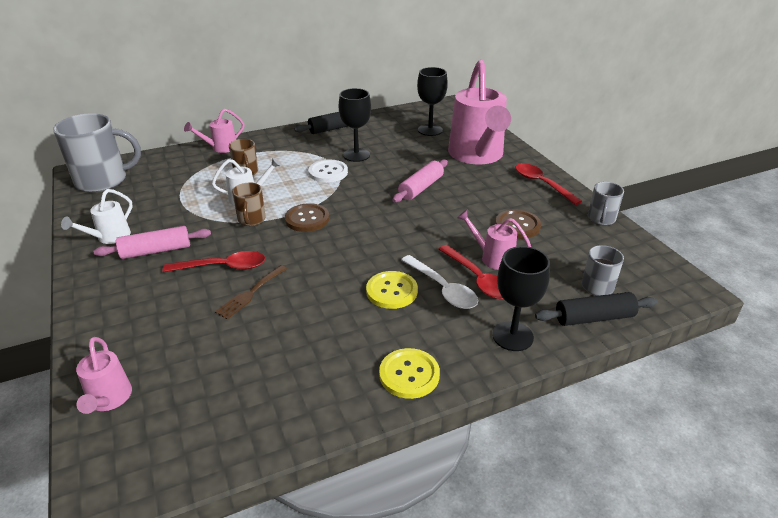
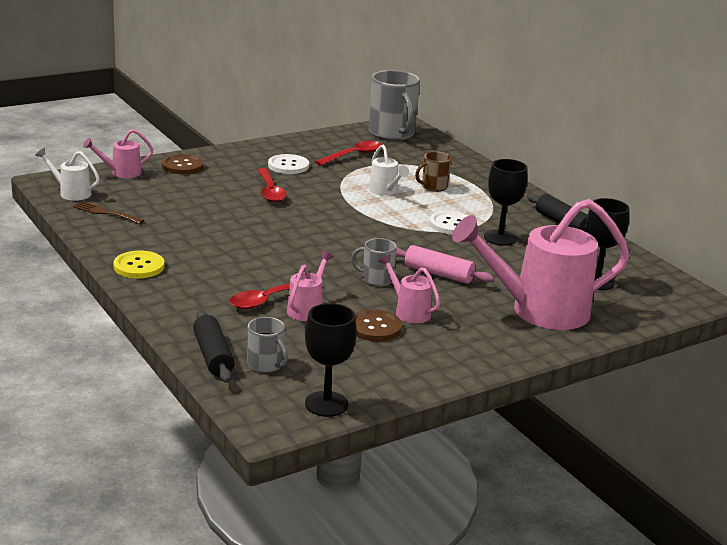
camera: 80 degrees right, 10 degrees down
white watering can [61,189,133,244] -> white watering can moved to [35,148,100,201]
pink rolling pin [93,226,211,259] -> white button [268,154,309,174]
pink watering can [184,109,245,153] -> pink watering can moved to [378,254,440,324]
brown fork [215,265,287,319] -> brown fork moved to [73,201,144,224]
brown mug [232,183,266,226] -> none
brown button [285,203,329,232] -> brown button moved to [162,154,204,174]
yellow button [366,271,418,309] -> none
white spoon [401,255,478,309] -> none
black goblet [492,246,550,351] -> black goblet moved to [305,303,357,417]
red spoon [515,163,582,205] -> red spoon moved to [315,141,381,166]
grey mug [588,182,624,225] -> grey mug moved to [351,238,397,286]

